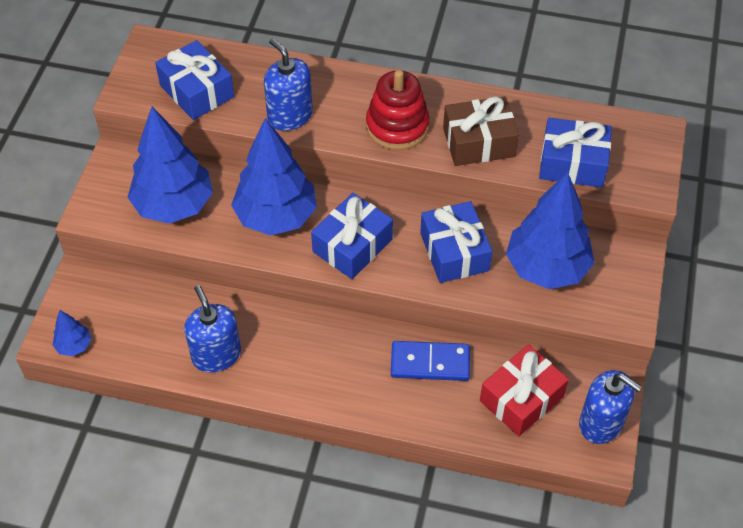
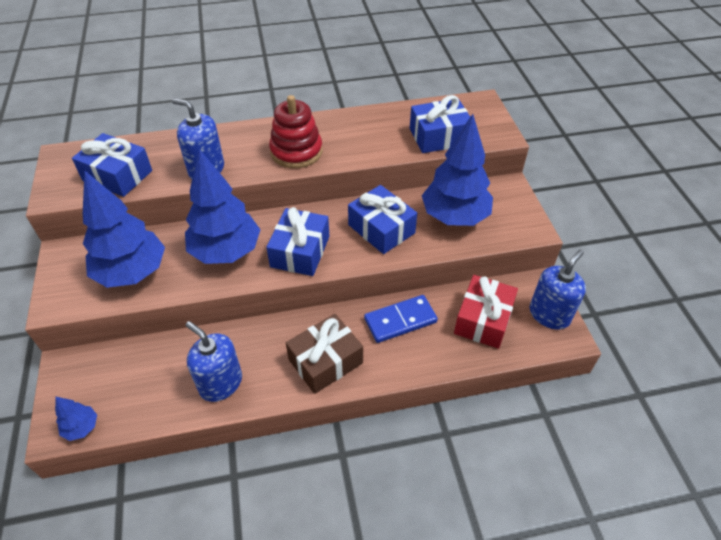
camera: 25 degrees left, 5 degrees down
brown gift [443,96,519,166] -> brown gift moved to [286,314,363,394]
blue soap dispenser [579,370,642,444] -> blue soap dispenser turned 60 degrees counterclockwise [530,250,586,329]

